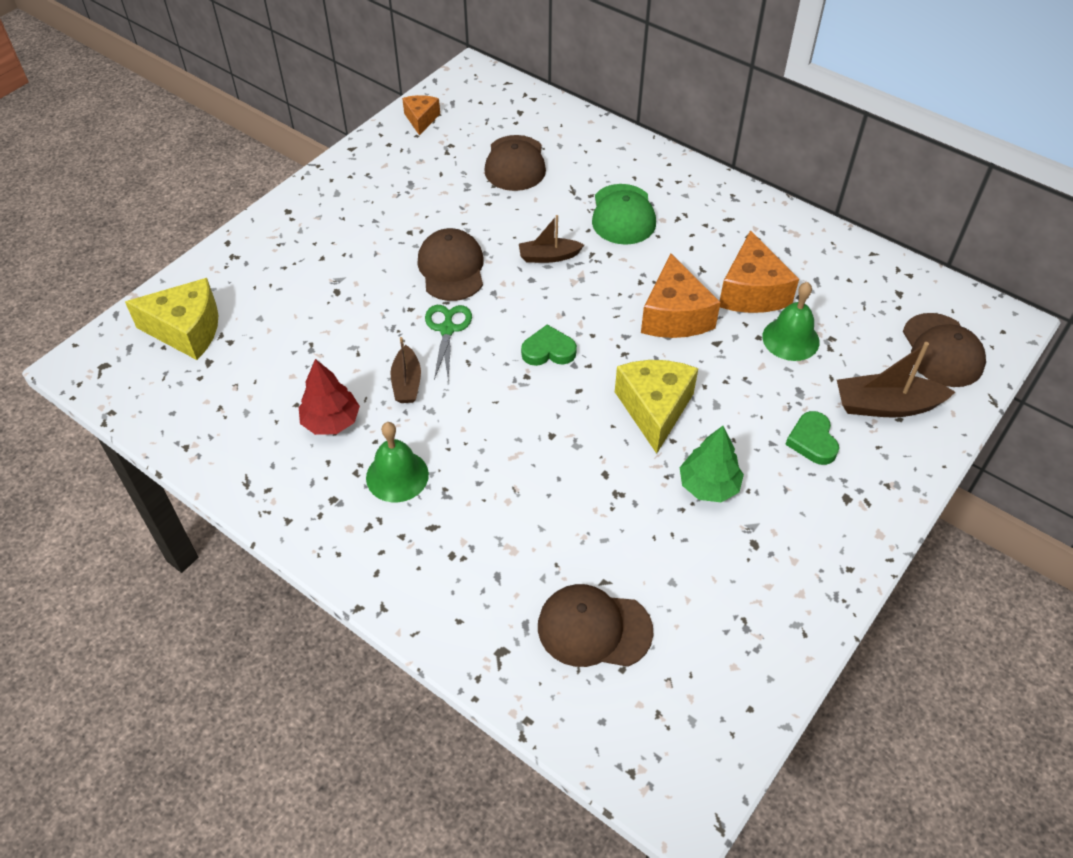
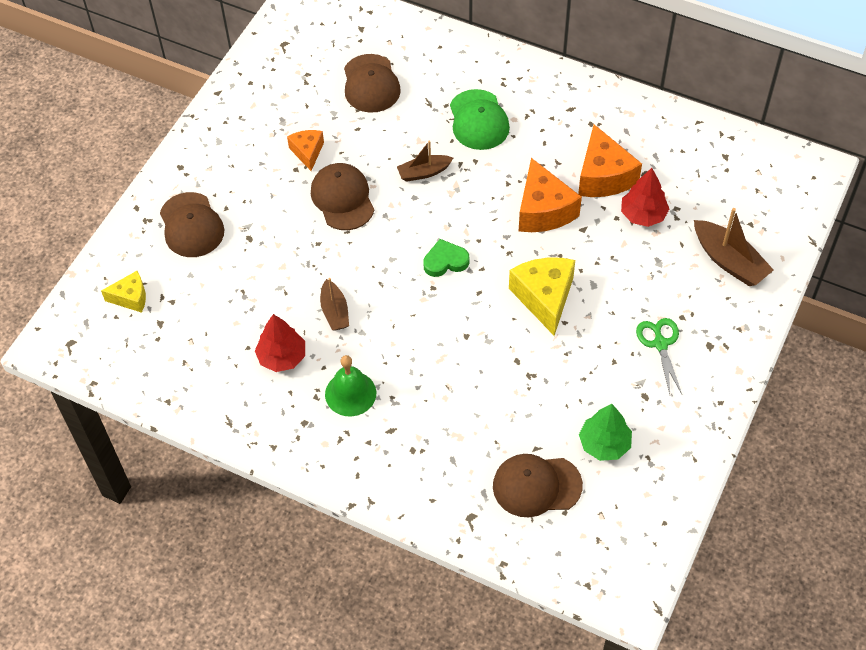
camera: 10 degrees left, 5 degrees up
yellow cheese [125,278,218,360] -> yellow cheese [101,271,146,313], size x0.58
orange cheese [402,95,440,135] -> orange cheese moved to [287,130,324,171]
green scissors [425,305,472,380] -> green scissors moved to [636,318,682,394]
green tree [680,426,744,502] -> green tree moved to [579,404,632,461]
green bell [762,282,820,361] -> red tree [621,168,669,227]
green heart [785,411,839,465] -> none
brown boat [837,342,955,418] -> brown boat turned 120 degrees counterclockwise [694,208,774,286]
brown cap [903,313,986,387] -> brown cap moved to [160,192,224,257]

